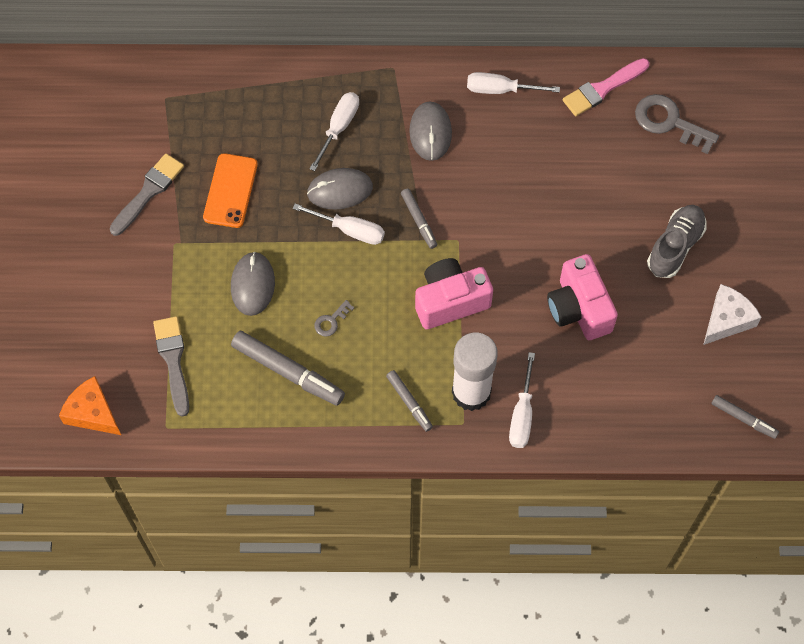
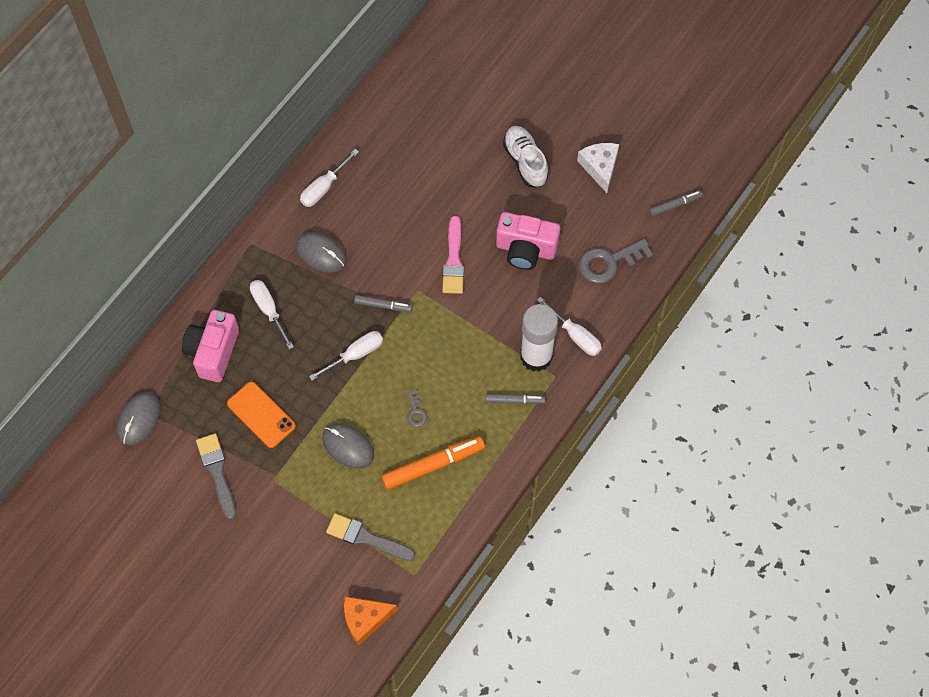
camera: 55 degrees left, 0 degrees up
grey marker [231,331,345,406] -> orange marker [381,436,485,490]
grey mouse [307,168,373,210] -> grey mouse moved to [117,392,161,446]
pink camera [415,258,493,329] -> pink camera moved to [182,310,239,382]
pink brush [563,58,649,116] -> pink brush moved to [442,216,464,294]
grey key [635,94,719,154] -> grey key moved to [579,239,653,283]
grey shoe [647,205,707,278] -> white shoe [503,126,549,187]

